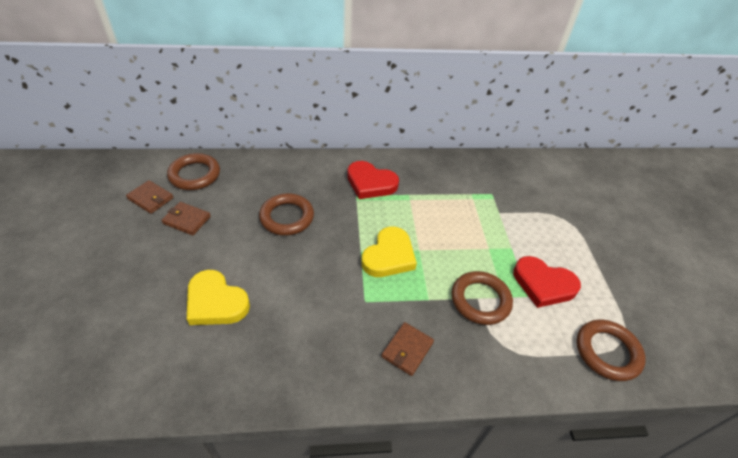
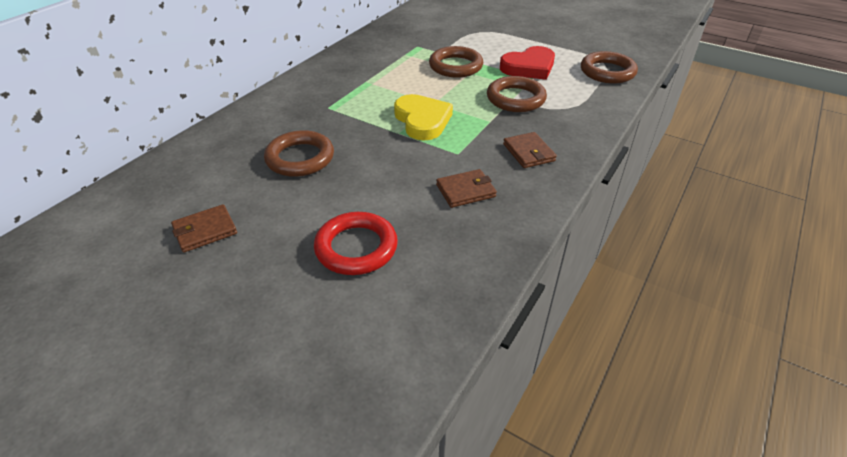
camera: 50 degrees left, 5 degrees down
brown wallet [126,180,173,214] -> brown wallet moved to [436,169,497,208]
brown ring [167,153,220,190] -> brown ring moved to [429,46,483,78]
yellow heart [187,270,250,325] -> red ring [314,212,398,275]
red heart [347,161,399,199] -> none

